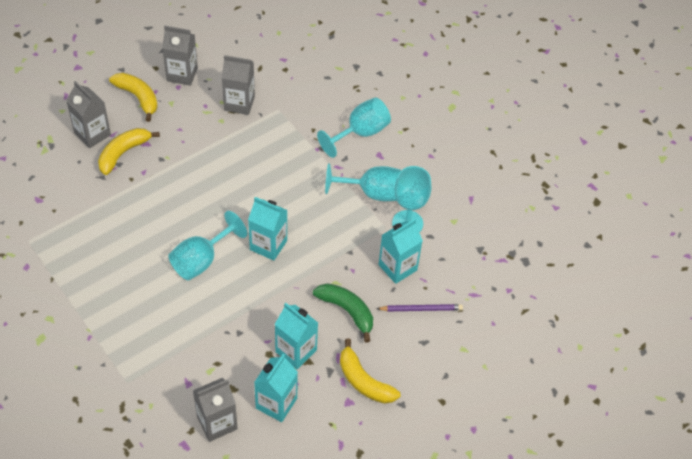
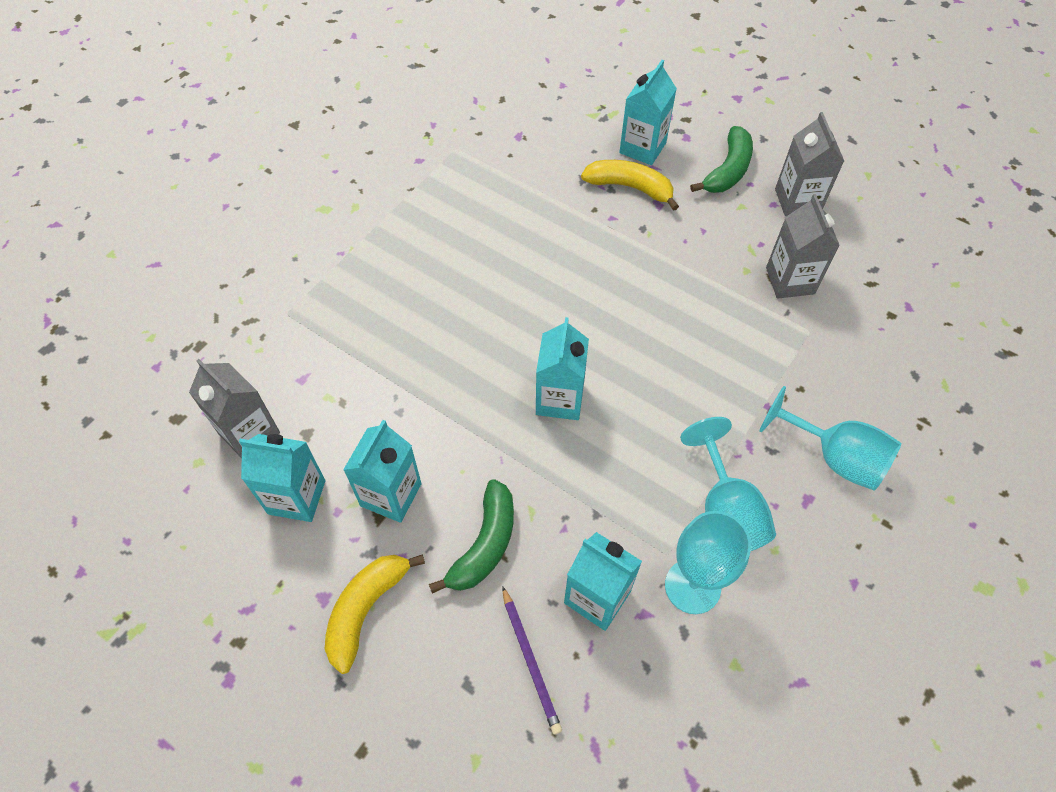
camera: 75 degrees right, 5 degrees up
grey carton [66,81,111,148] -> turquoise carton [619,60,677,165]
yellow banana [109,73,158,122] -> green banana [690,126,753,193]
turquoise goblet [168,211,247,280] -> none

